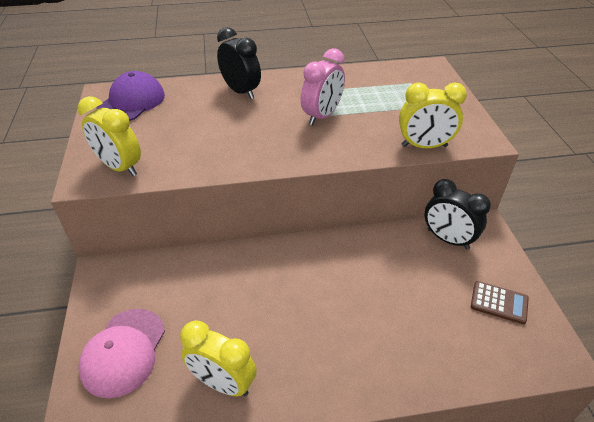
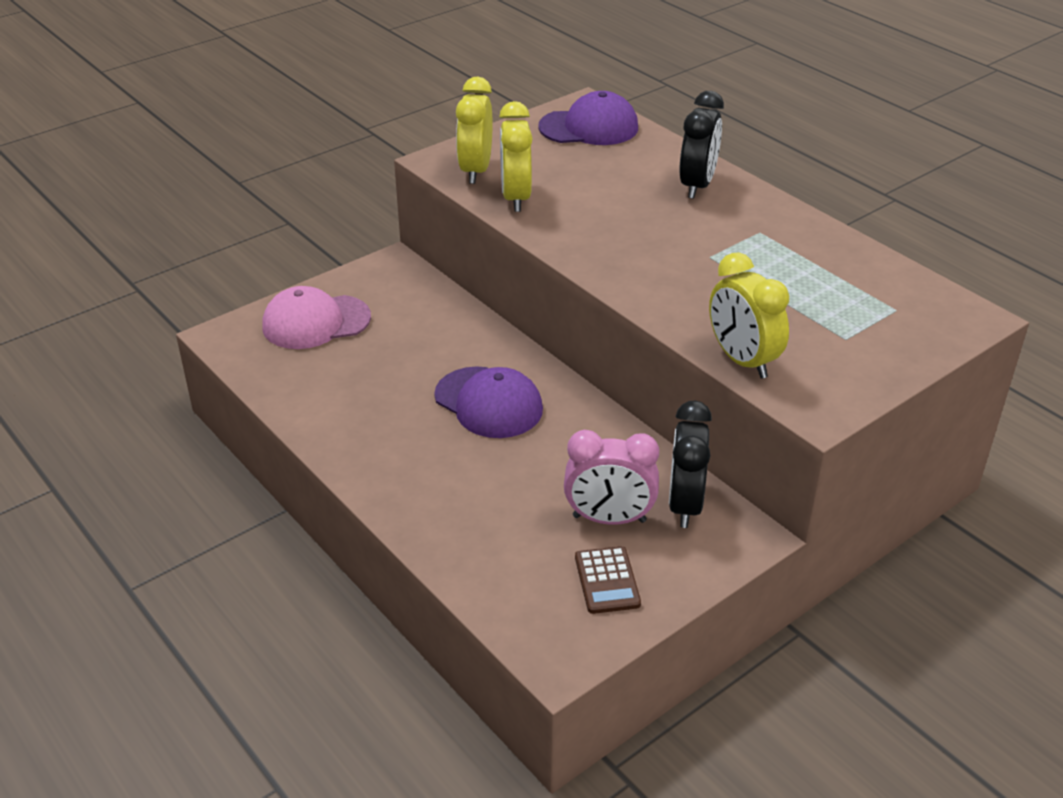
camera: 60 degrees right, 5 degrees down
yellow clock [180,320,257,396] -> yellow clock moved to [499,101,533,212]
pink clock [301,48,345,125] -> pink clock moved to [564,430,659,525]
none -> purple cap [434,366,543,438]

